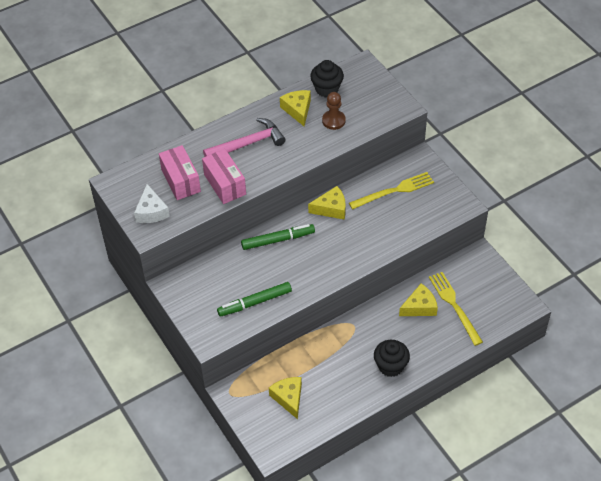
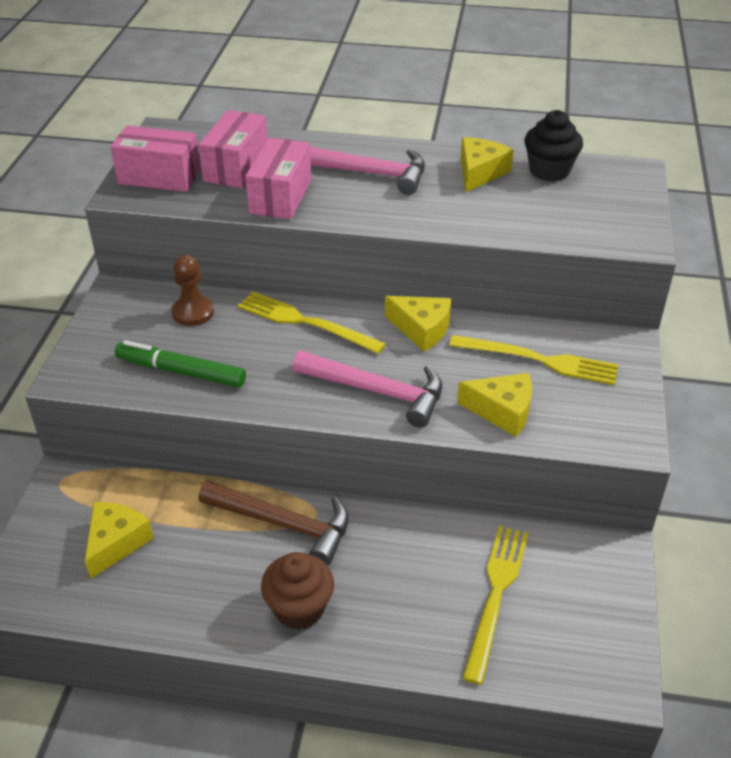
camera: 40 degrees right, 10 degrees down
white cheese [134,184,170,223] -> pink box [111,125,201,192]
green marker [241,224,315,250] -> yellow fork [238,291,386,354]
brown pawn [322,92,346,130] -> brown pawn moved to [172,255,214,326]
black cupcake [374,340,410,377] -> brown cupcake [261,552,334,630]
yellow cheese [399,283,438,316] -> yellow cheese moved to [457,373,532,437]
none -> brown hammer [199,481,349,566]
none -> pink hammer [293,350,442,428]

